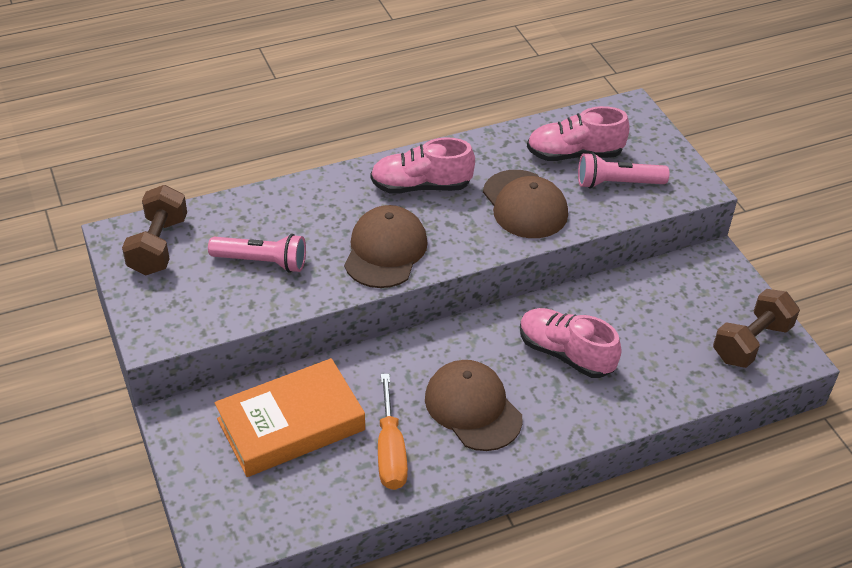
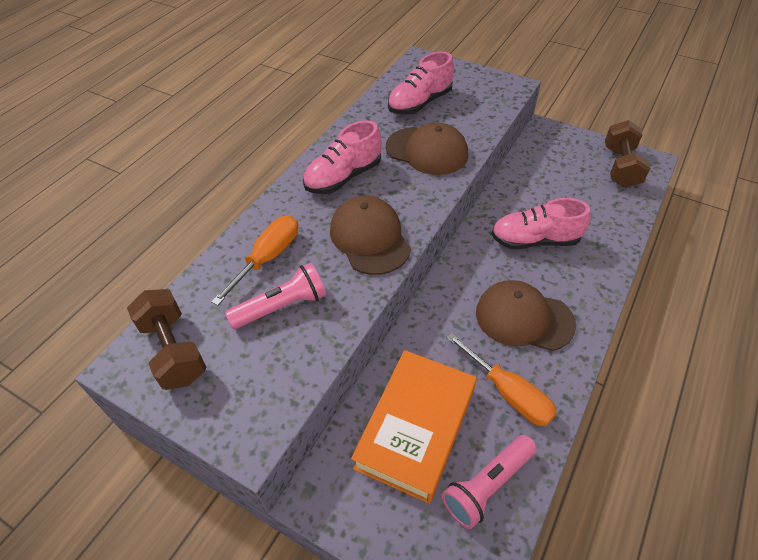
camera: 35 degrees left, 5 degrees up
pink flashlight [578,152,670,189] -> pink flashlight moved to [442,435,537,529]
none -> orange screwdriver [211,215,298,306]

